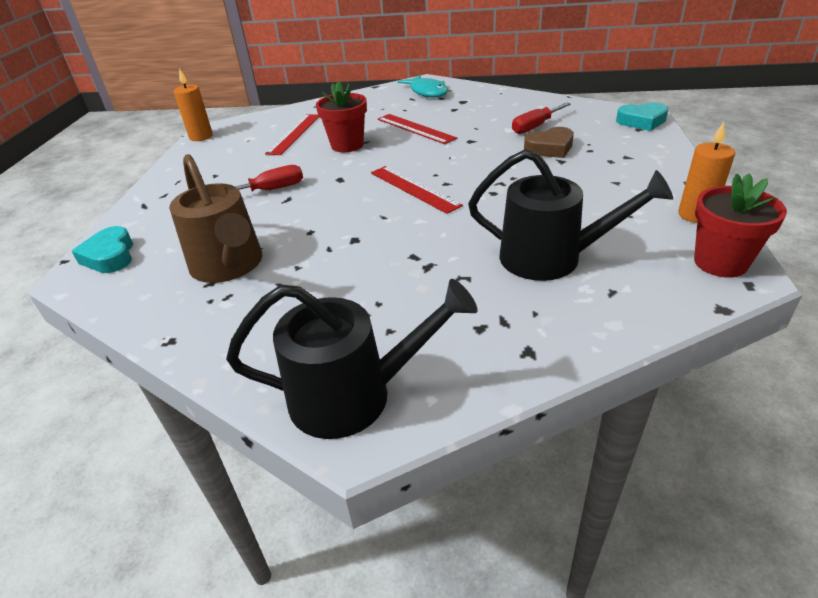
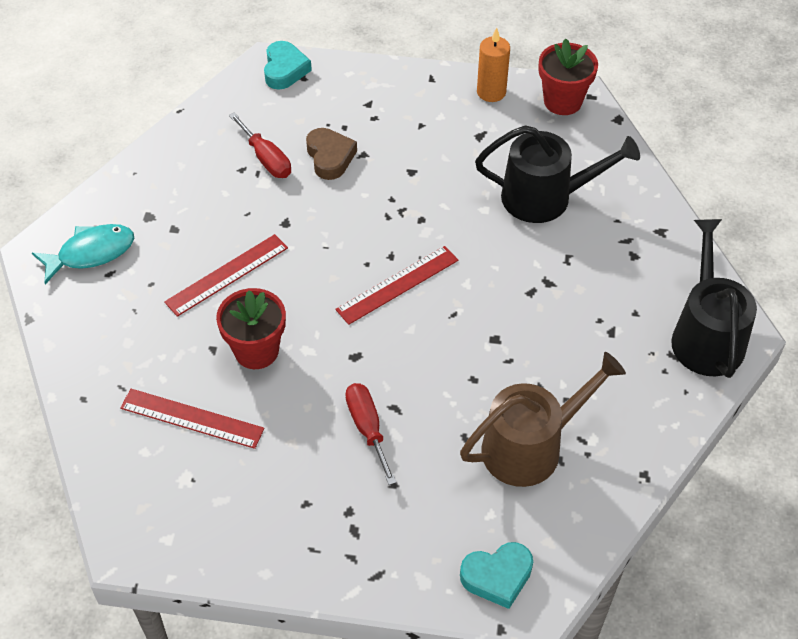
camera: 90 degrees left, 15 degrees up
orange candle [174,68,213,141] -> none
black watering can [468,149,673,281] -> black watering can turned 75 degrees clockwise [475,125,640,223]

